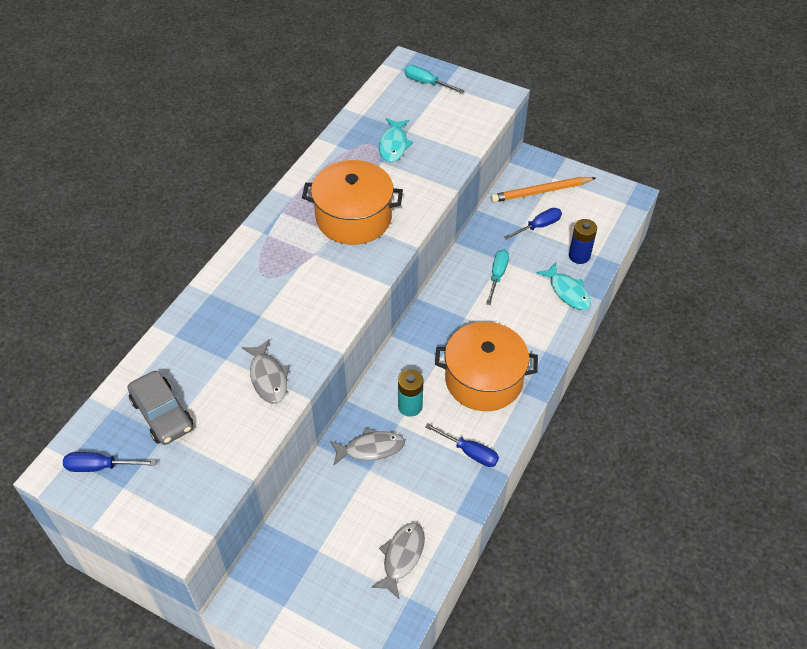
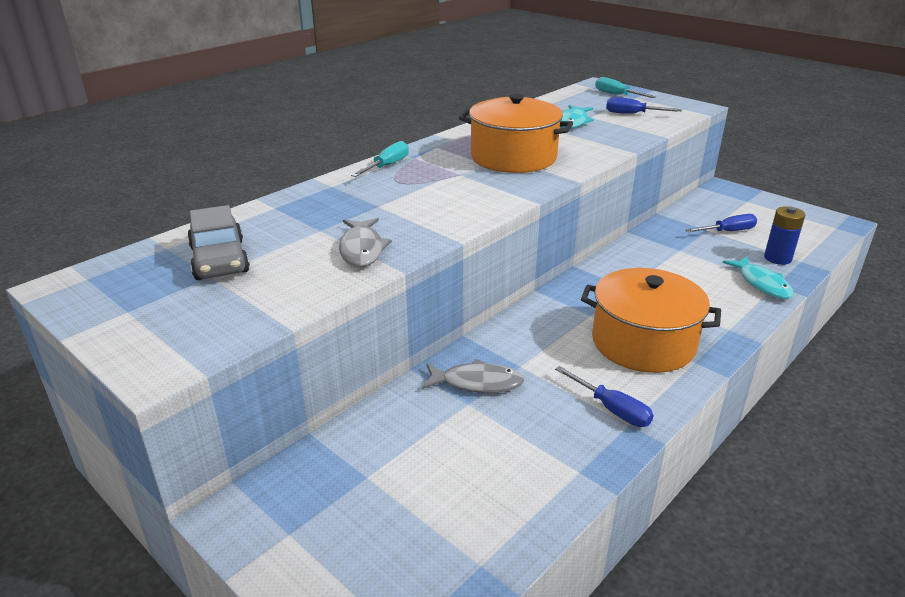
camera: 15 degrees right, 20 degrees down
blue screwdriver [63,452,156,472] -> blue screwdriver moved to [606,97,682,114]
grey fish [371,523,425,599] -> none
turquoise battery [398,370,423,417] -> none
turquoise screwdriver [486,250,509,305] -> turquoise screwdriver moved to [351,141,409,177]
orange pencil [491,177,596,202] -> none

